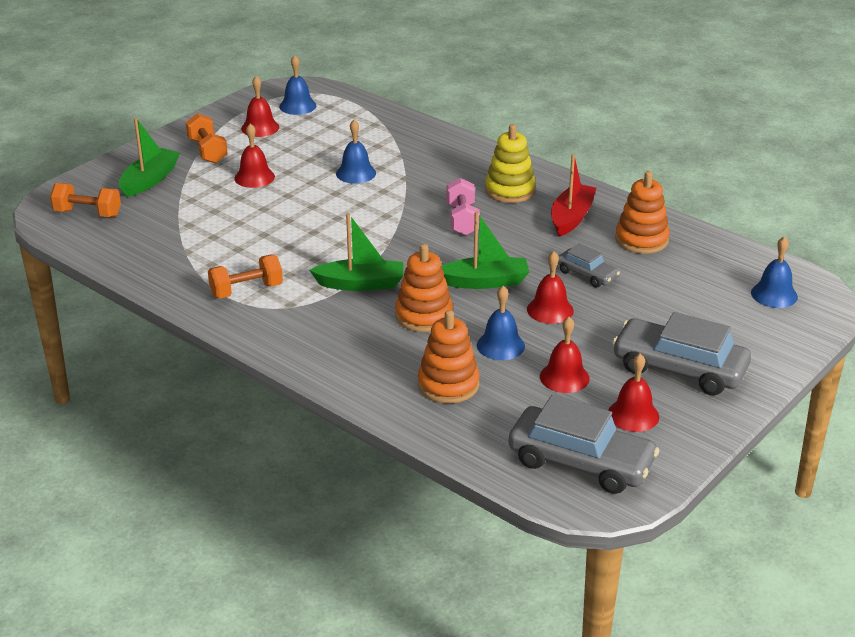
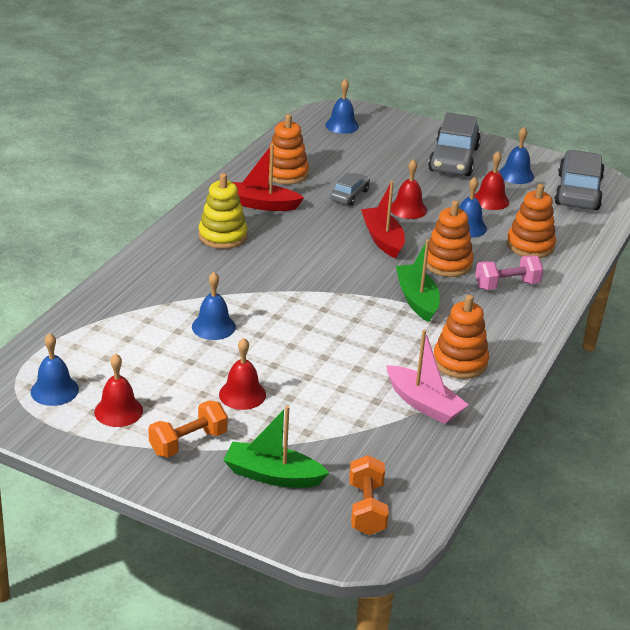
camera: 105 degrees left, 0 degrees up
orange dumbbell [208,255,283,298] -> orange stacking toy [434,295,489,379]
green boat [441,211,529,289] -> red boat [361,181,405,258]
pink dumbbell [446,178,480,236] -> pink dumbbell moved to [475,255,543,290]
red bell [608,353,659,432] -> blue bell [499,127,534,184]
none -> pink boat [386,329,468,424]

